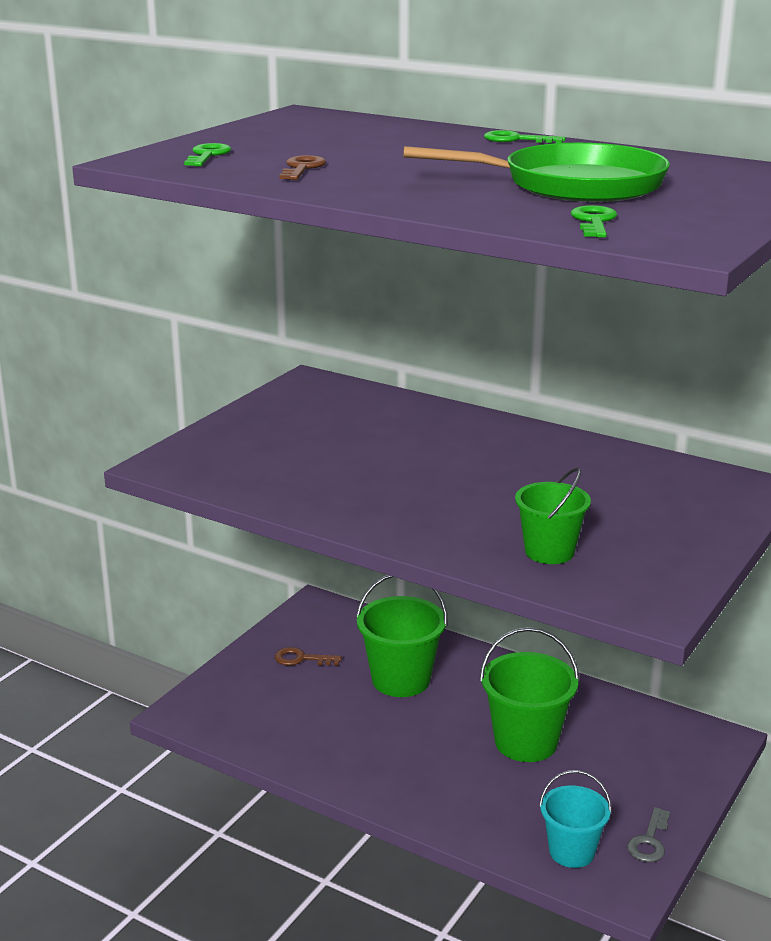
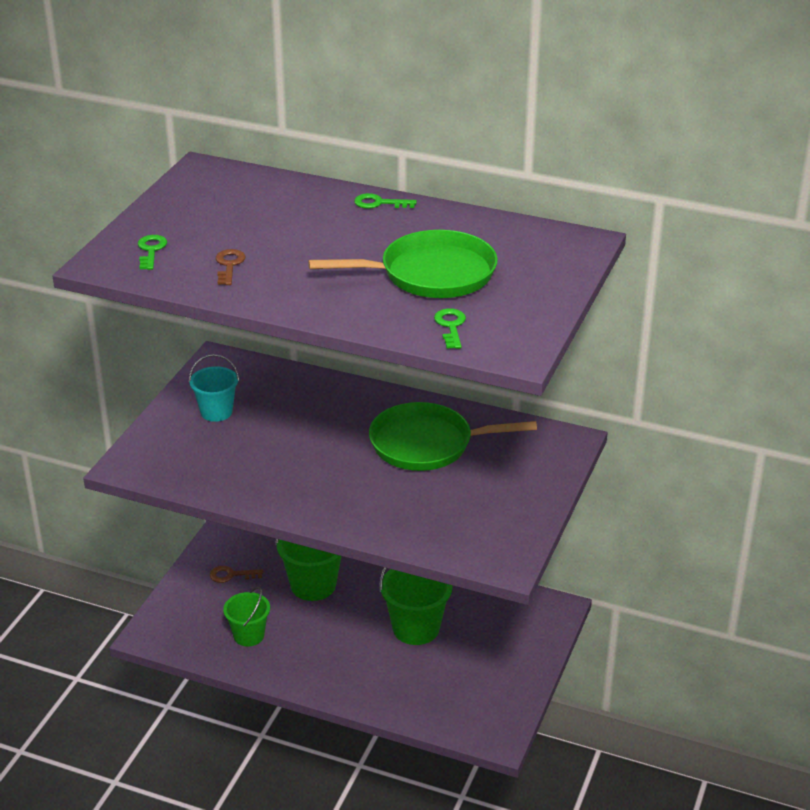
camera: 10 degrees left, 10 degrees up
green bucket [515,468,591,564] -> green bucket moved to [223,587,270,647]
turquoise bucket [539,770,612,868] -> turquoise bucket moved to [189,354,239,422]
grey key [627,807,670,862] -> none
none -> green pan [369,402,537,471]

